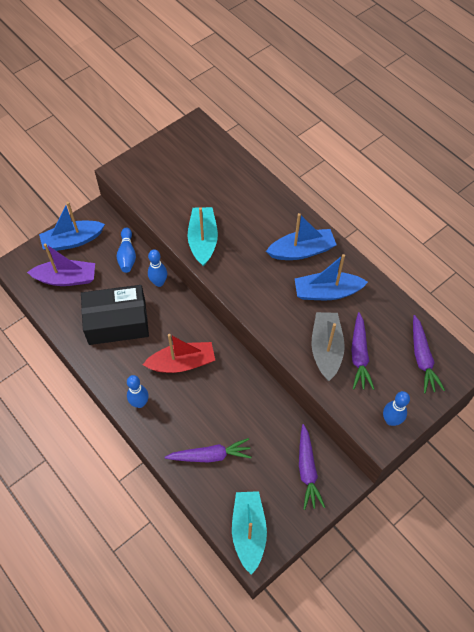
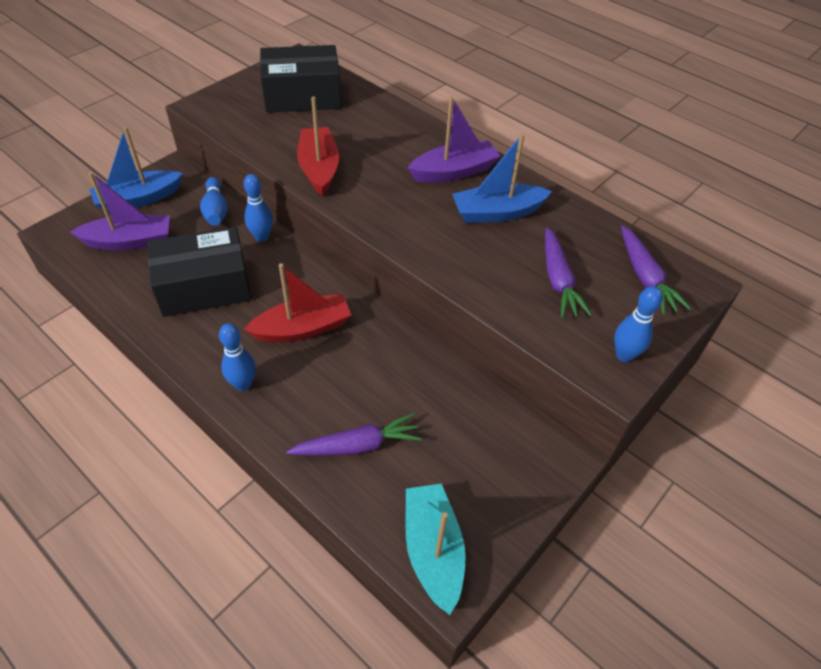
camera: 10 degrees left, 10 degrees down
turquoise boat [188,207,218,267] -> red boat [297,97,339,196]
blue boat [266,213,337,260] -> purple boat [407,96,500,183]
purple carrot [299,424,325,510] -> none
grey boat [311,312,345,381] -> none
none -> black box [260,45,341,113]

